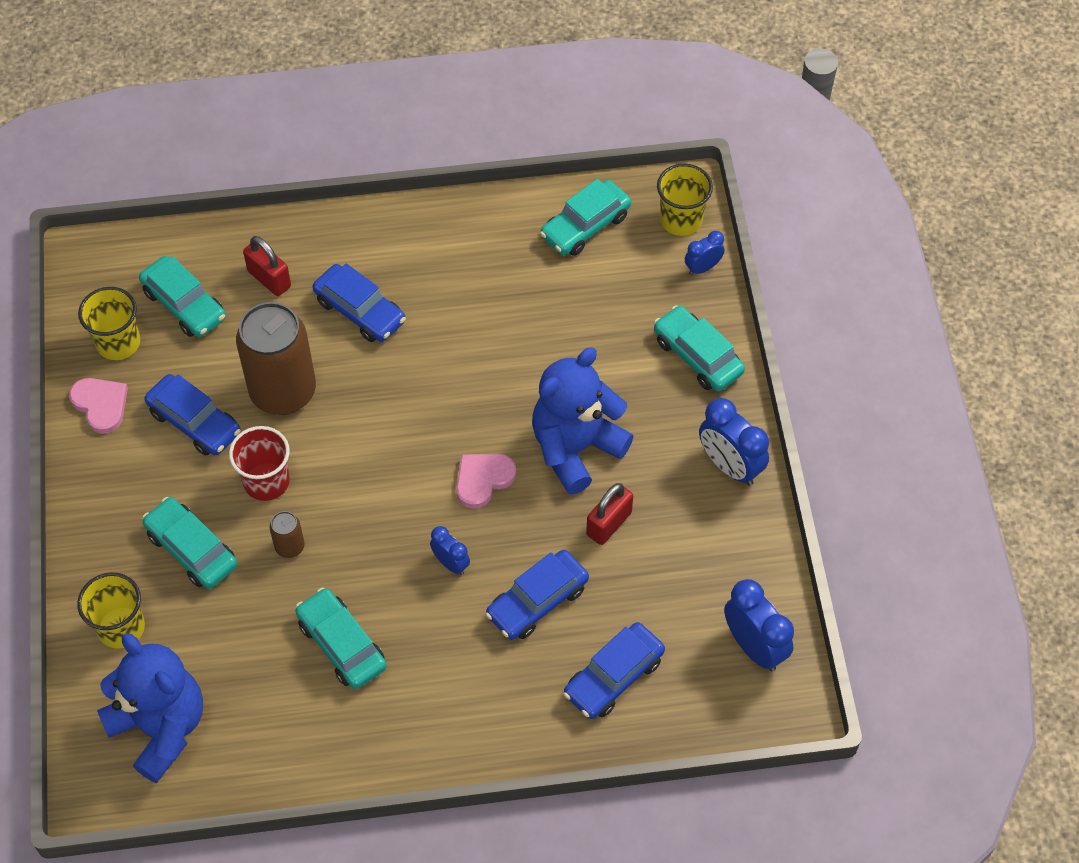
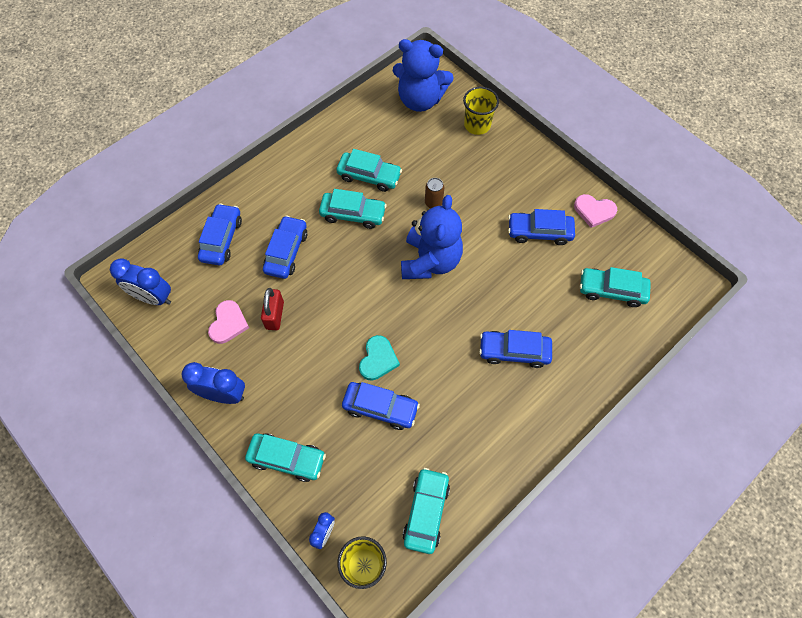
camera: 145 degrees right, 5 degrees up
yellow cup [78,287,140,360] -> none
turquoise car [142,497,237,589] -> turquoise car moved to [319,189,387,229]
red cup [229,426,290,501] -> none
brown can [236,302,316,415] -> none
red padlock [243,236,291,296] -> none
blue clock [430,526,470,575] -> none
pink heart [456,454,516,509] -> pink heart moved to [208,300,249,344]
blue teddy bear [532,348,634,494] -> blue teddy bear moved to [401,195,463,279]
none -> blue car [342,382,420,430]
none -> turquoise heart [359,335,400,381]

